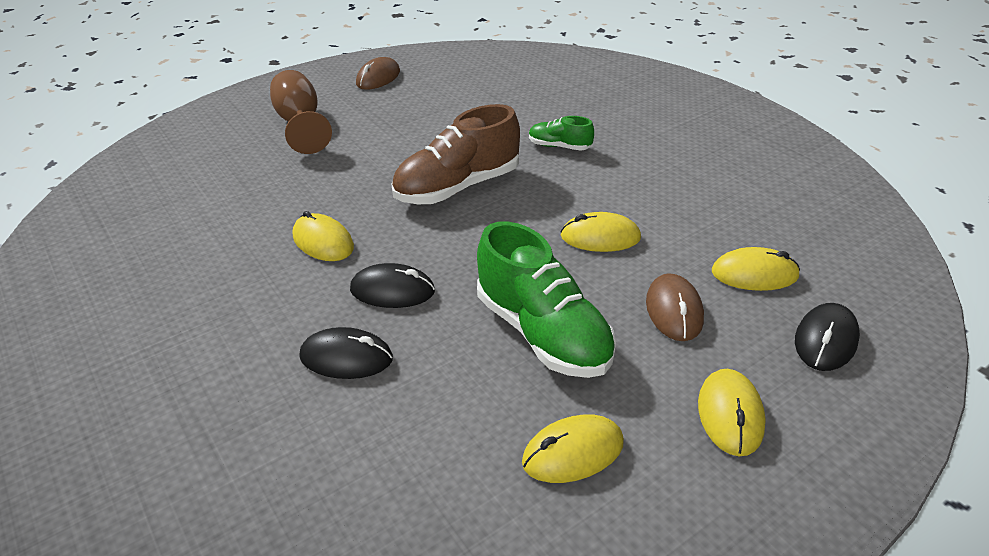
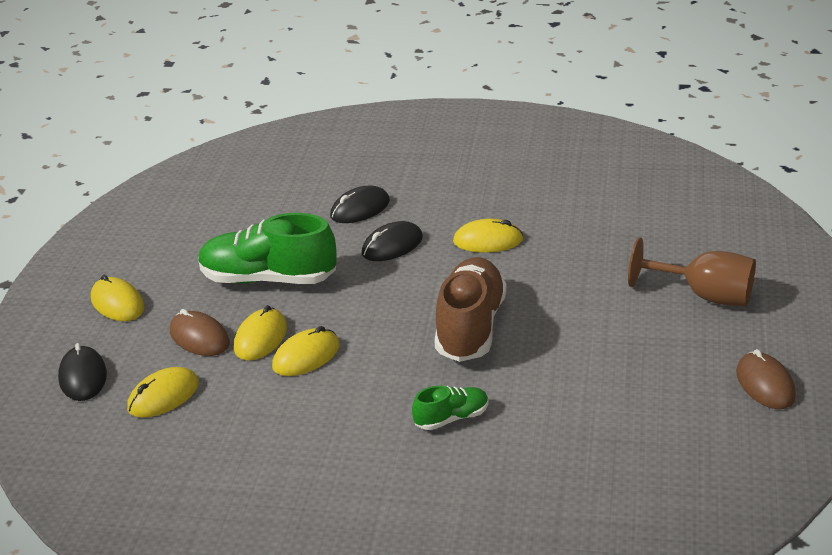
camera: 135 degrees right, 5 degrees down
yellow mouse [522,414,624,483] -> yellow mouse moved to [234,305,287,361]

